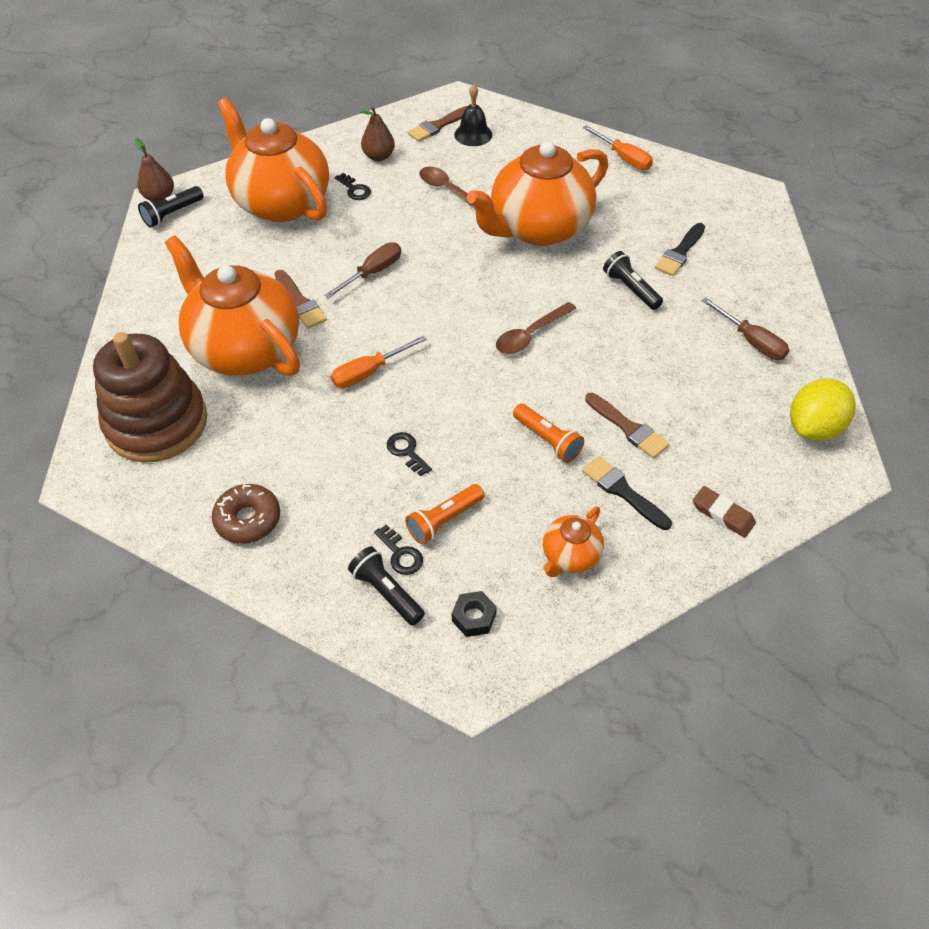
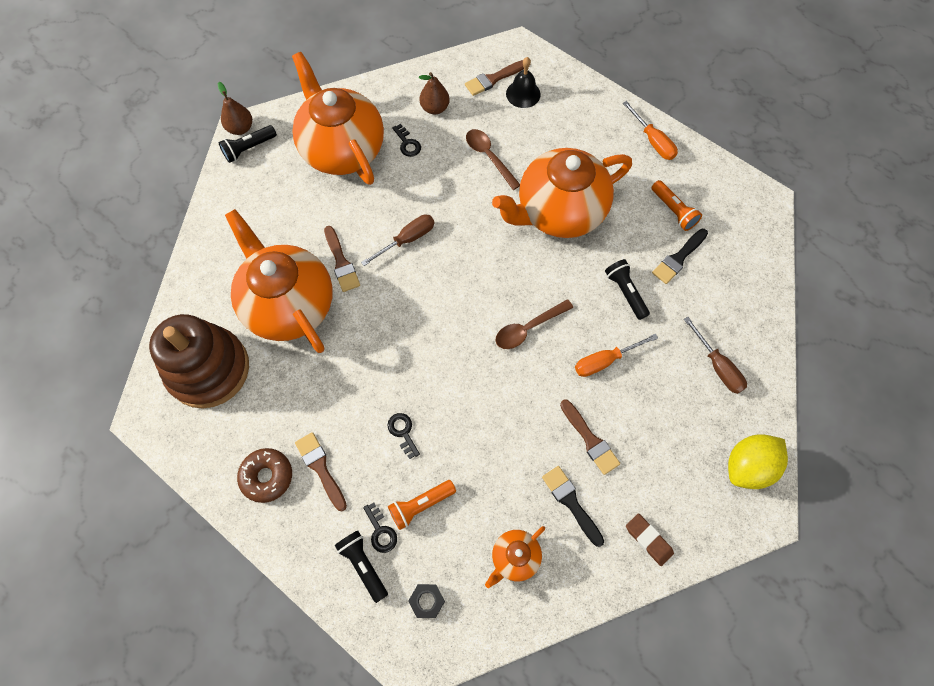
camera: 10 degrees right, 15 degrees up
orange screwdriver [331,335,427,388] -> orange screwdriver moved to [575,334,658,377]
orange flashlight [513,404,584,463] -> orange flashlight moved to [651,180,702,231]
none -> brown brush [295,432,347,511]

